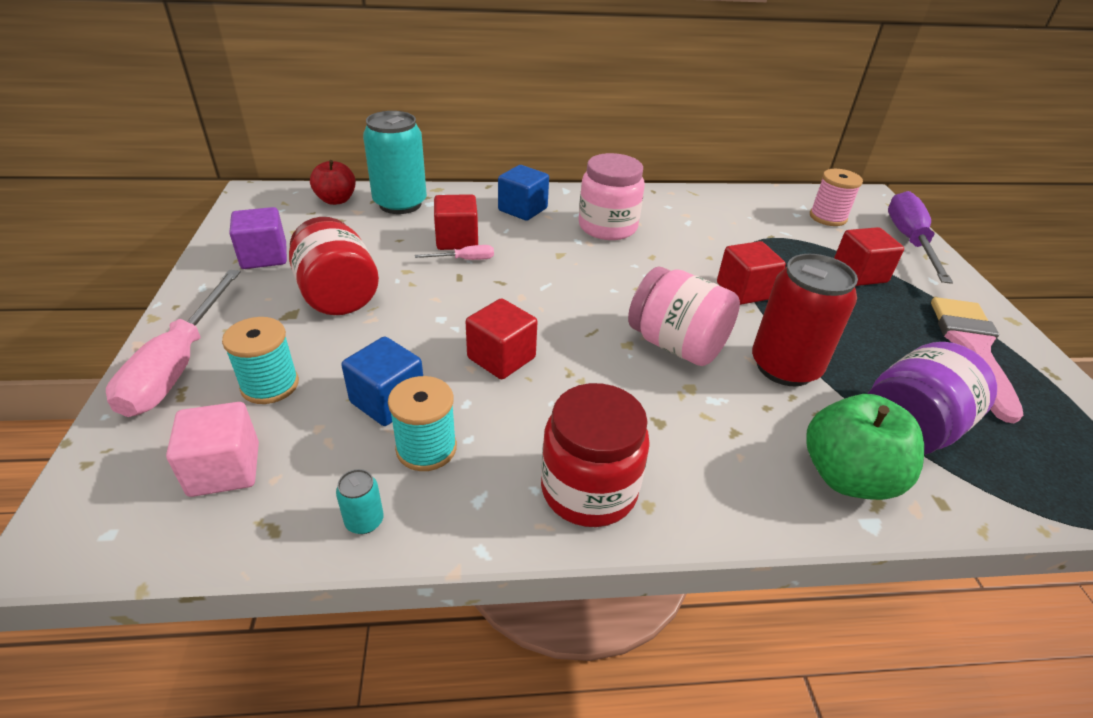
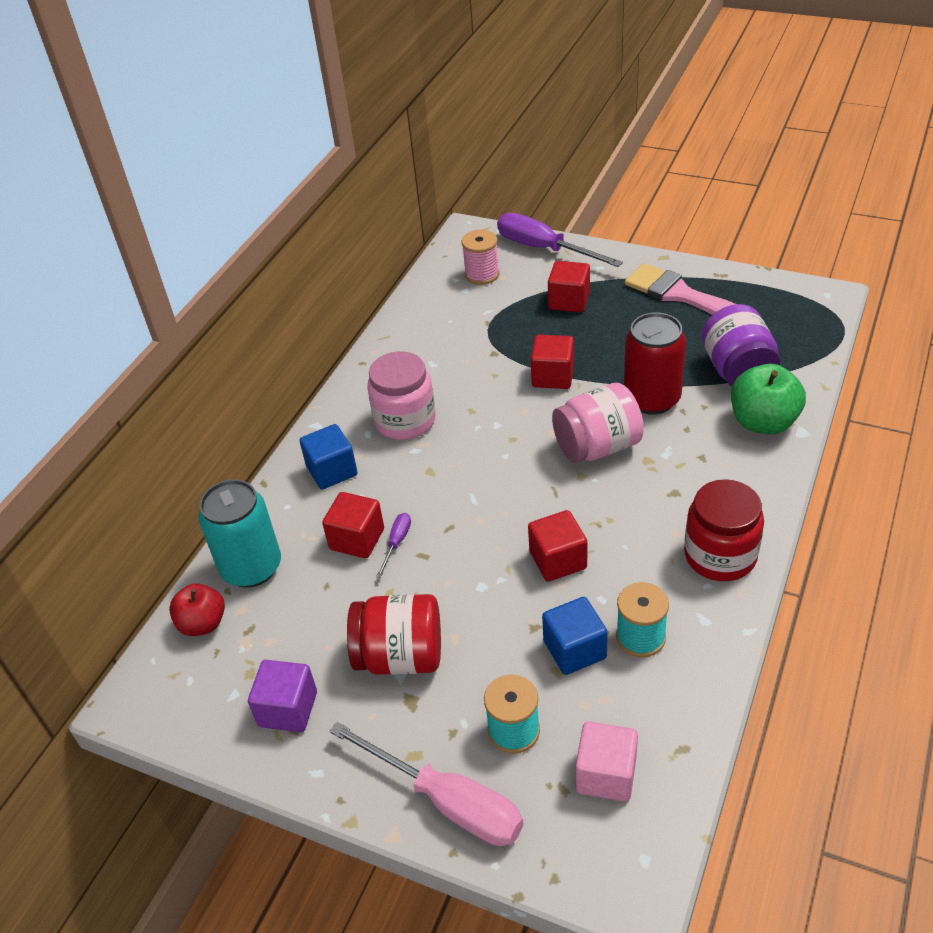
camera: 55 degrees left, 5 degrees up
turquoise can [336,469,384,534] -> none
pink screwdriver [415,245,494,260] -> purple screwdriver [376,513,411,578]

